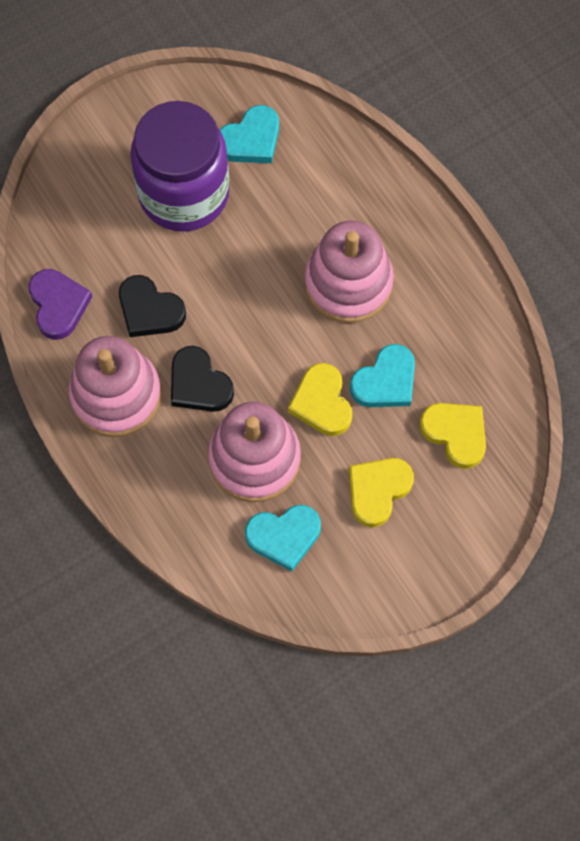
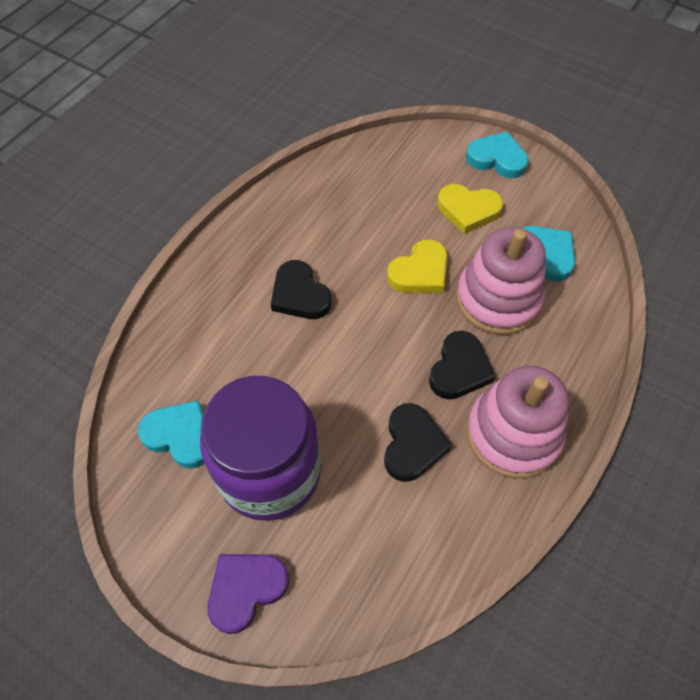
camera: 115 degrees left, 10 degrees down
purple heart [29,269,92,340] -> purple heart moved to [207,554,289,634]
pink stacking toy [304,221,394,323] -> black heart [271,260,332,319]
turquoise heart [350,344,415,407] -> turquoise heart moved to [466,132,529,178]
yellow heart [420,403,486,469] -> none

